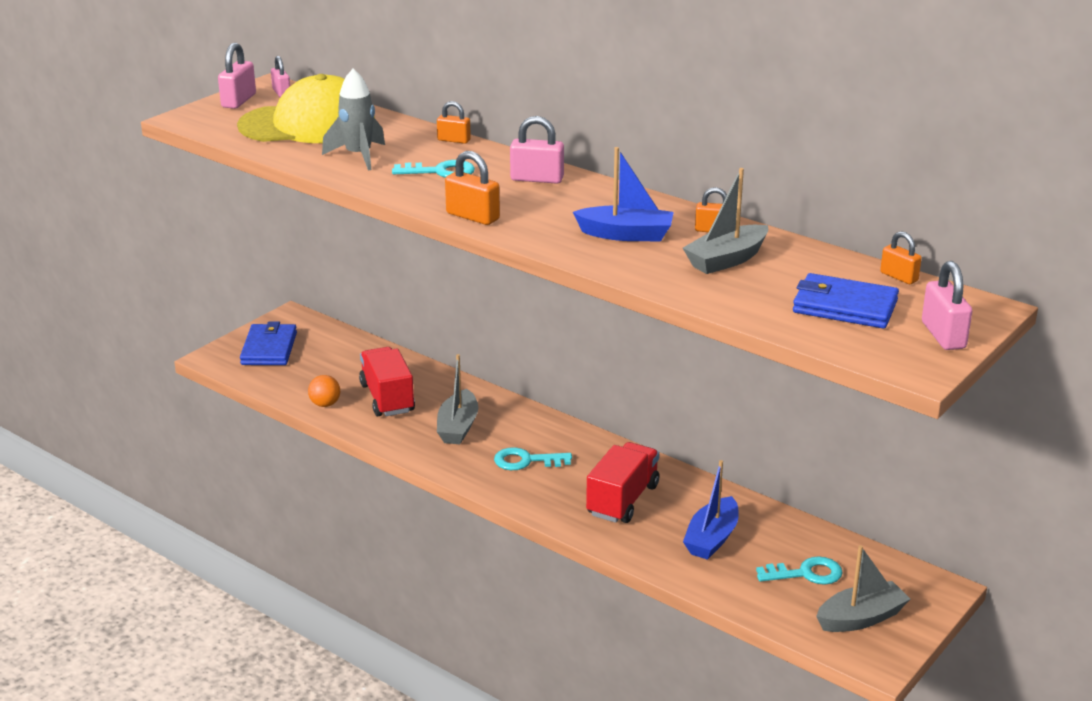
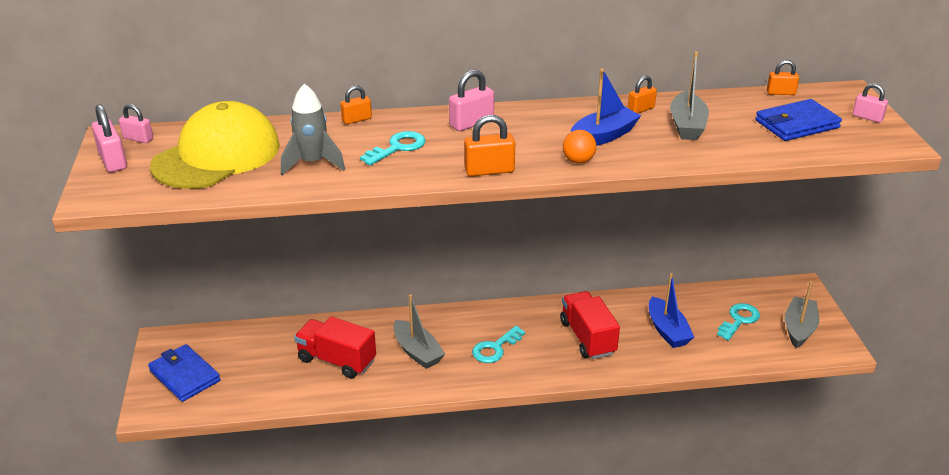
camera: 45 degrees left, 5 degrees up
orange ball [308,375,340,407] -> orange ball moved to [563,130,596,164]
pink padlock [922,261,972,350] -> pink padlock [852,83,888,123], size x0.65

